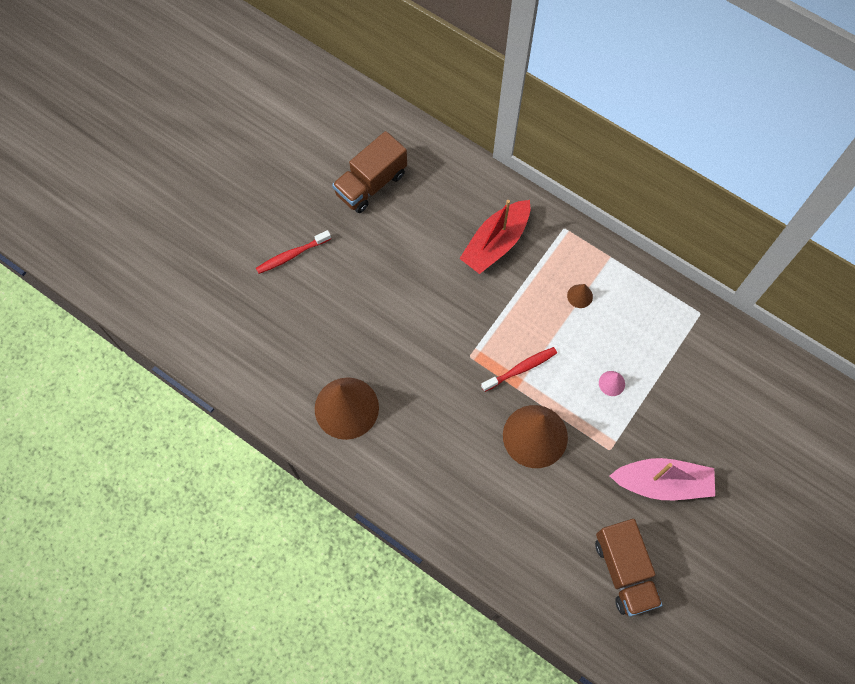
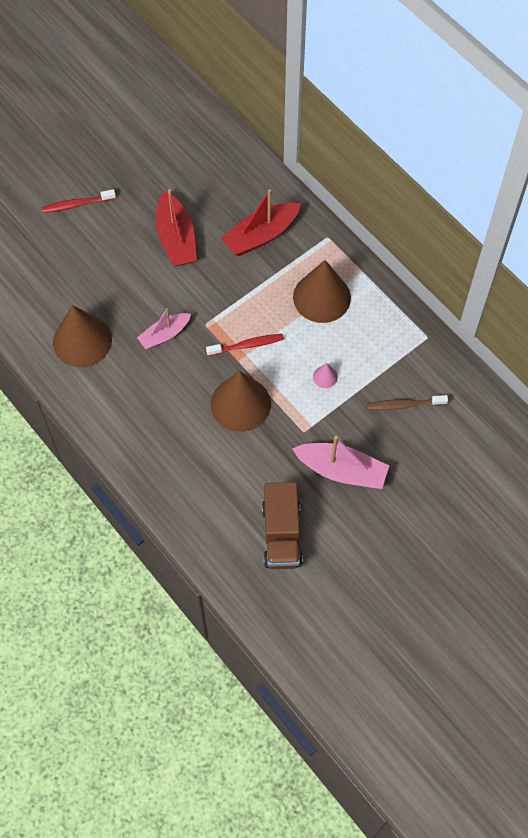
camera: 15 degrees right, 5 degrees down
brown truck [332,131,407,213] -> none
brown cone [567,284,593,308] -> brown cone [293,260,351,323], size x2.41
none -> pink boat [137,308,191,349]
none -> red boat [156,189,197,266]
none -> brown toothbrush [367,395,448,410]

